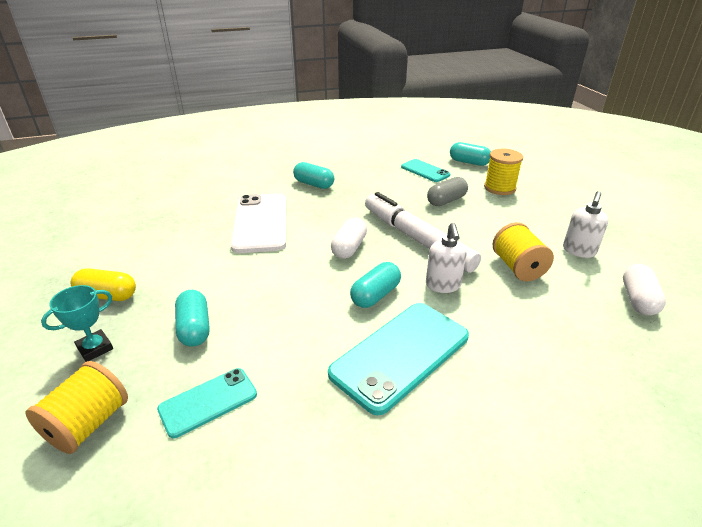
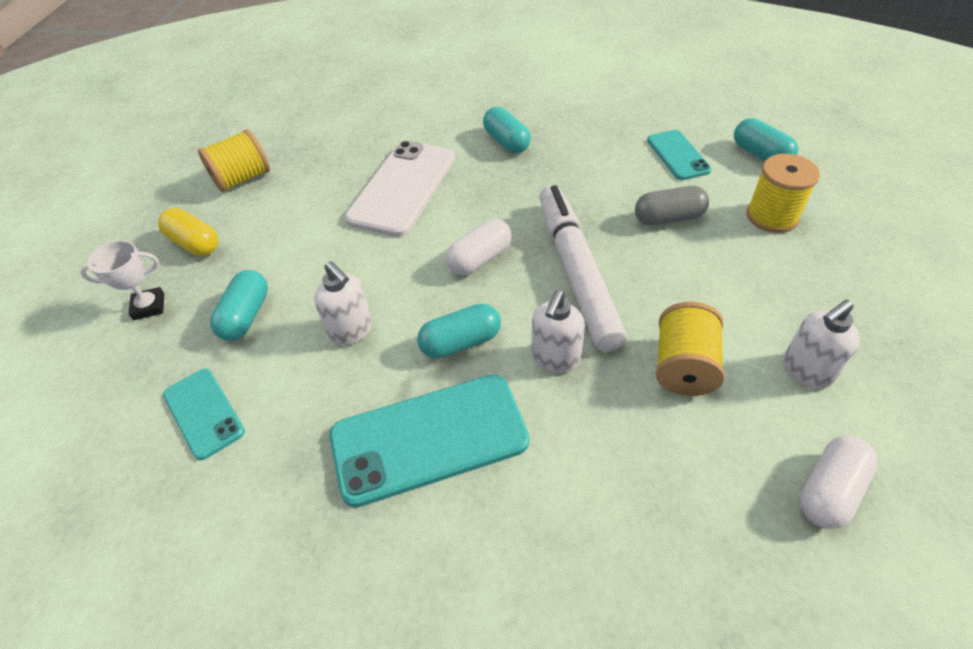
camera: 30 degrees right, 15 degrees up
yellow spool [26,361,128,454] -> yellow spool moved to [198,129,270,192]
turquoise trophy [41,285,113,362] -> white trophy [80,240,164,320]
turquoise phone [157,368,257,438] -> turquoise phone turned 60 degrees clockwise [163,369,245,460]
none -> white soap dispenser [314,261,372,346]

